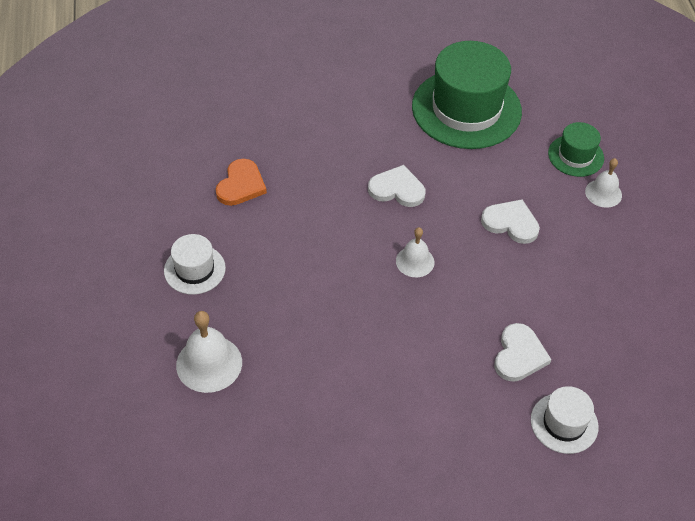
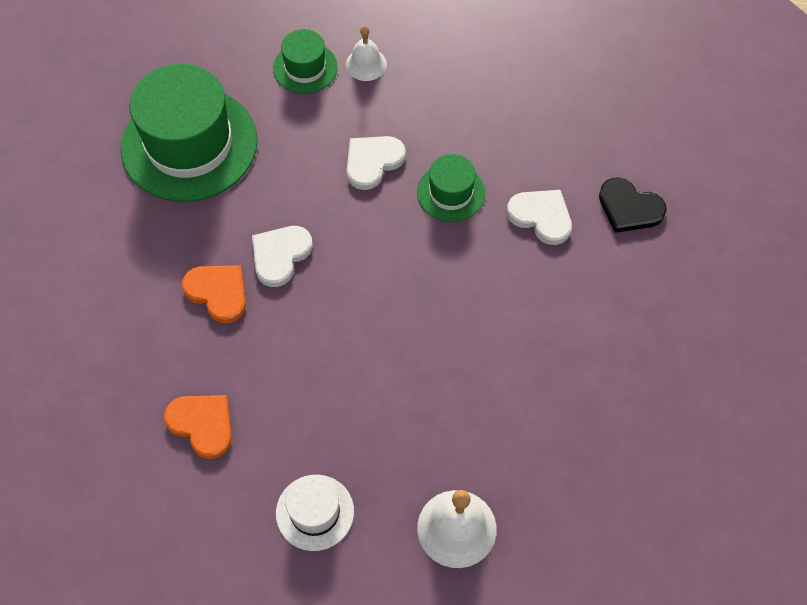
camera: 70 degrees left, 10 degrees up
white bell [396,227,434,277] -> none
white hat [531,386,599,454] -> black heart [599,177,667,233]
none -> orange heart [182,265,246,323]
none -> green hat [417,154,485,222]

